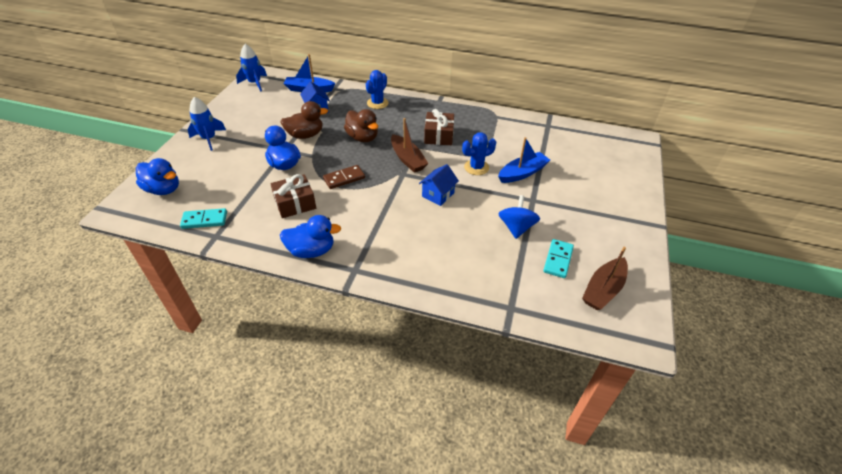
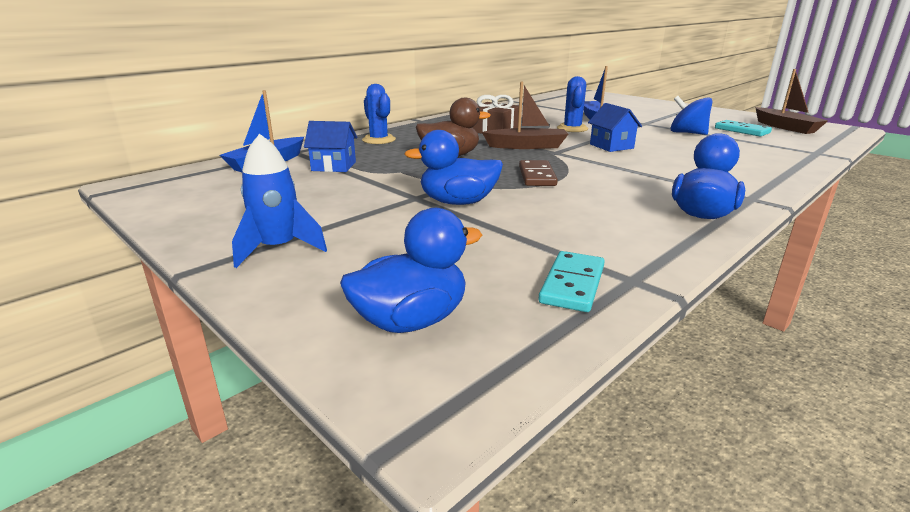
camera: 60 degrees left, 20 degrees down
blue rocket [236,44,267,92] -> none
brown gift [270,174,316,218] -> none
brown duck [280,101,328,139] -> none

